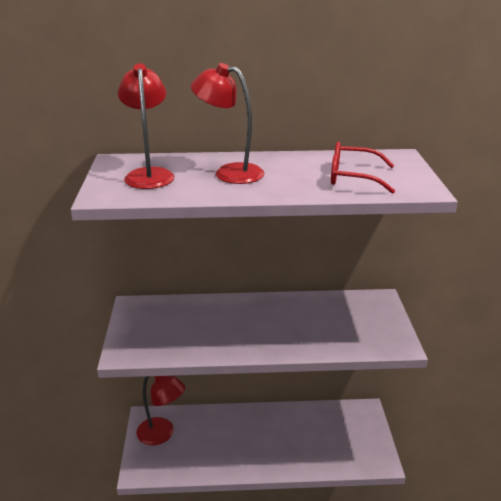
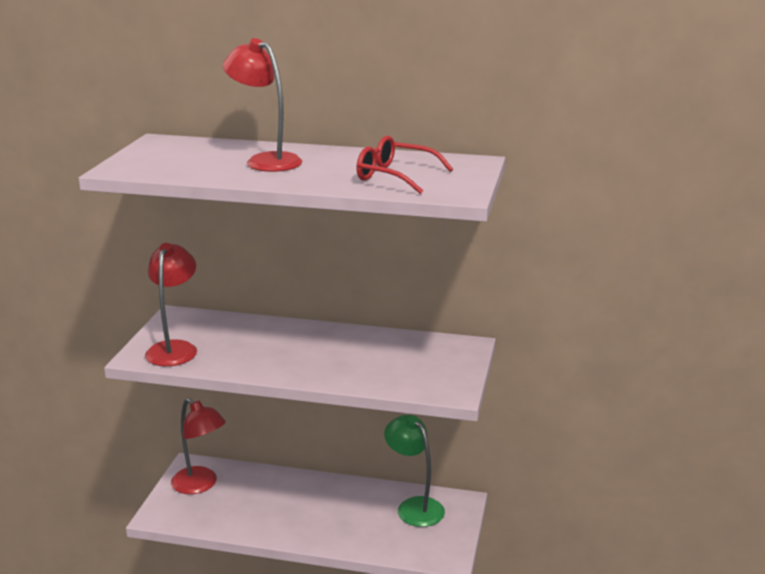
camera: 15 degrees right, 5 degrees down
red lamp [118,63,175,189] -> red lamp moved to [145,243,197,366]
none -> green lamp [384,415,445,527]

